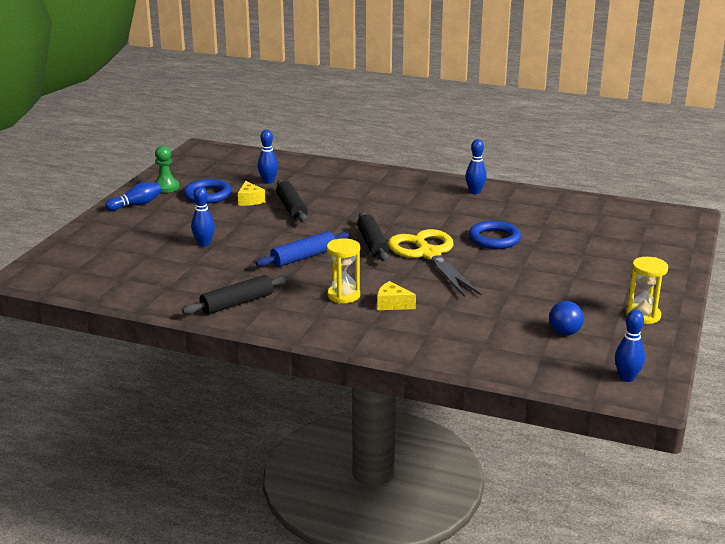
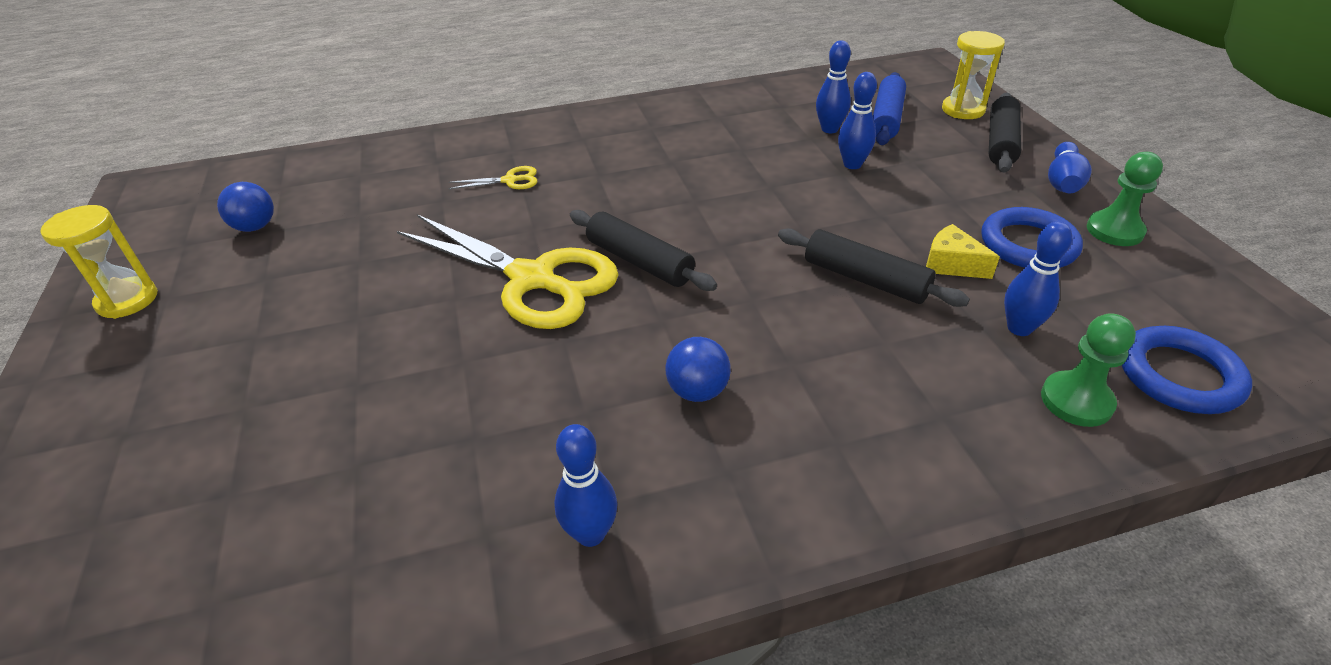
camera: 145 degrees right, 15 degrees up
black rolling pin [182,275,289,314] -> black rolling pin moved to [989,93,1021,173]
blue rolling pin [256,231,349,267] -> blue rolling pin moved to [873,72,906,145]
yellow hourglass [327,238,360,304] -> yellow hourglass moved to [942,31,1005,119]
yellow cheese [377,281,416,310] -> yellow scissors [448,166,538,189]
blue ring [469,221,521,249] -> blue ring moved to [1121,326,1252,414]
blue bowling pin [615,310,645,382] -> blue bowling pin moved to [816,40,851,133]
none -> blue ball [665,337,731,402]
none -> green pawn [1041,313,1136,427]

